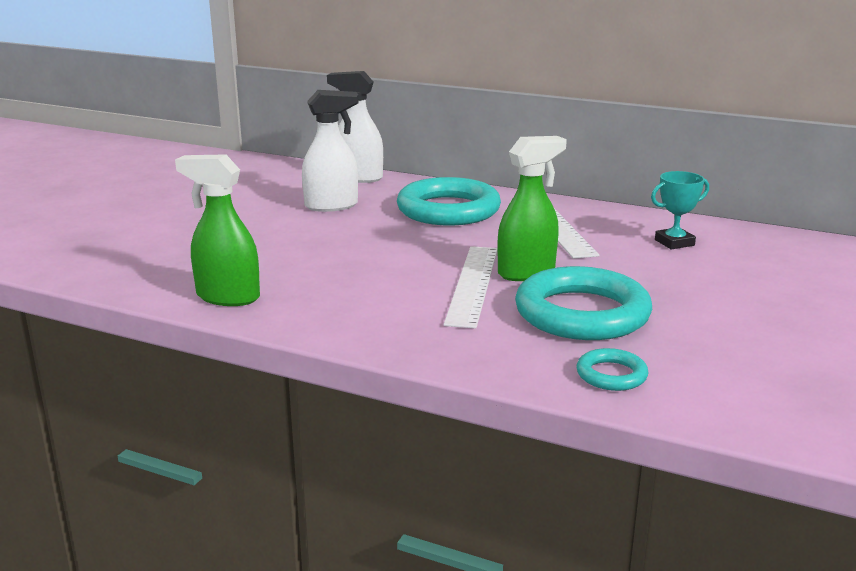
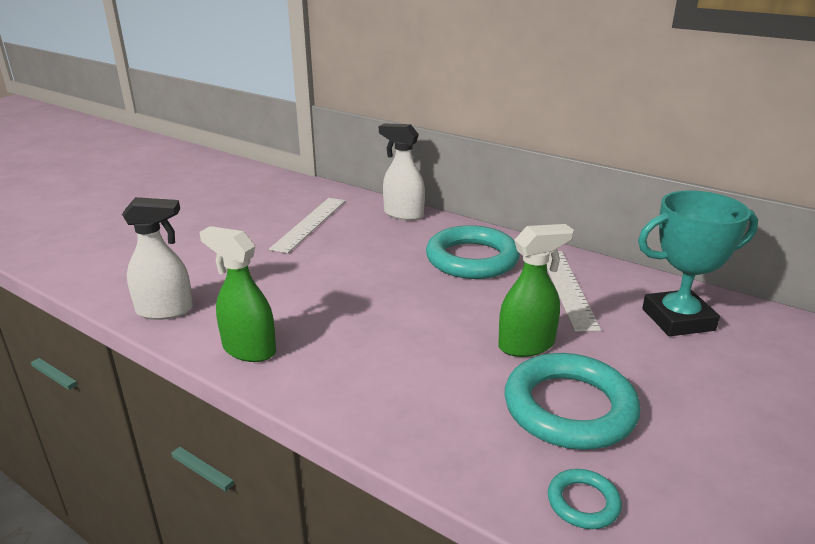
camera: 10 degrees right, 5 degrees up
white spray bottle [302,90,359,212] -> white spray bottle moved to [122,197,193,320]
white ruler [444,246,497,329] -> white ruler moved to [269,198,345,253]
turquoise trophy [651,171,709,249] -> turquoise trophy [638,190,758,336], size x1.89

